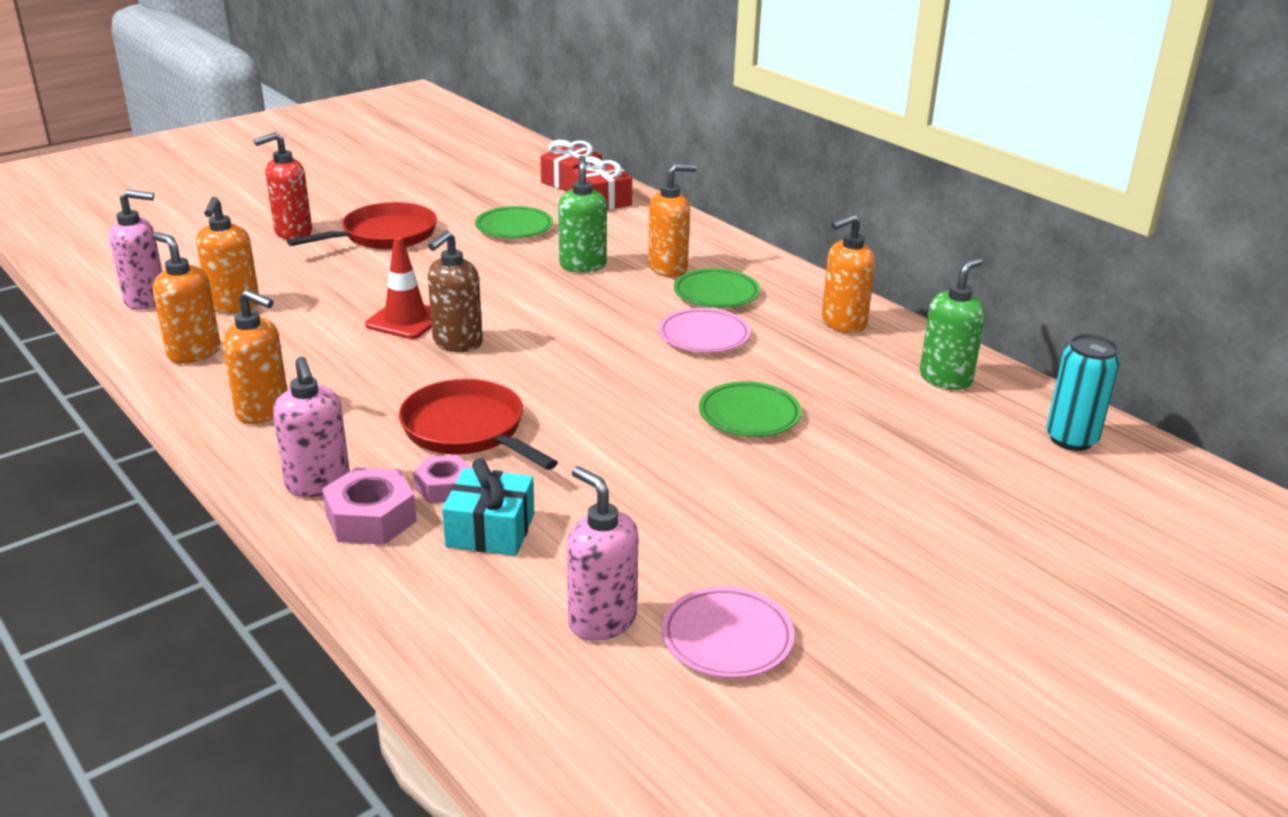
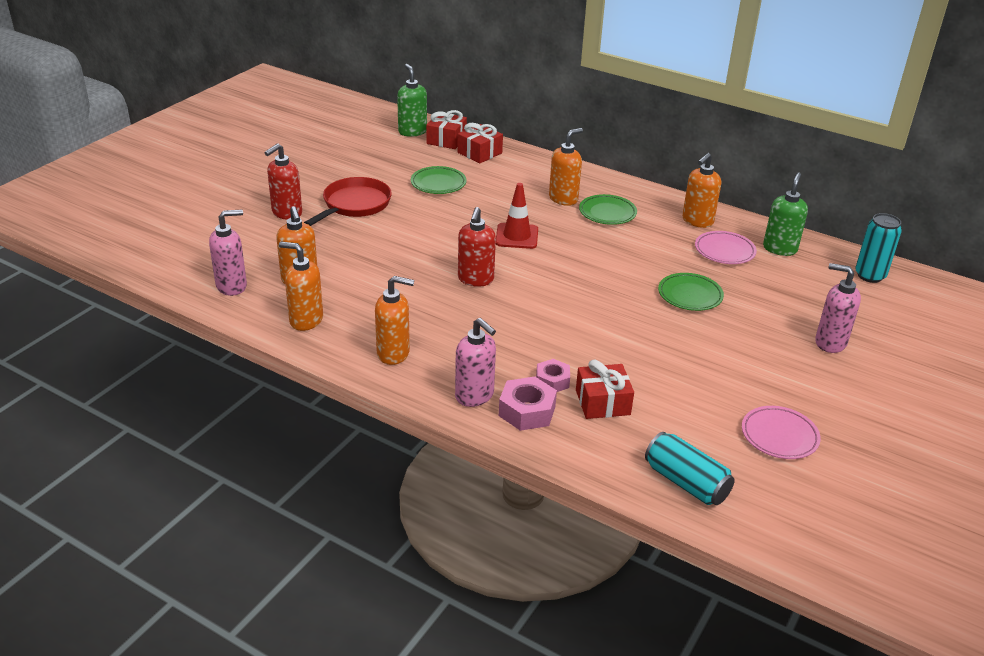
camera: 20 degrees left, 5 degrees up
red traffic cone [365,236,432,339] -> red traffic cone moved to [496,183,538,249]
red pan [399,379,558,470] -> none
brown soap dispenser [428,230,483,352] -> red soap dispenser [458,207,496,287]
turquoise gift [442,458,534,556] -> red gift [576,360,634,419]
green soap dispenser [558,156,607,272] -> green soap dispenser moved to [397,64,427,137]
pink soap dispenser [567,466,638,641] -> pink soap dispenser moved to [815,263,861,353]
pink plate [659,308,751,353] -> pink plate moved to [695,231,757,264]
none -> turquoise can [645,432,735,505]

